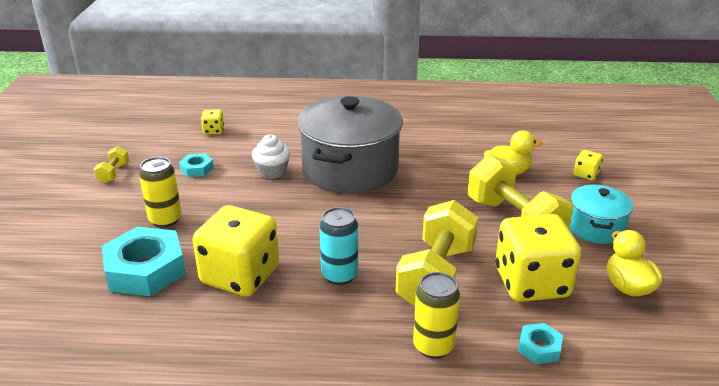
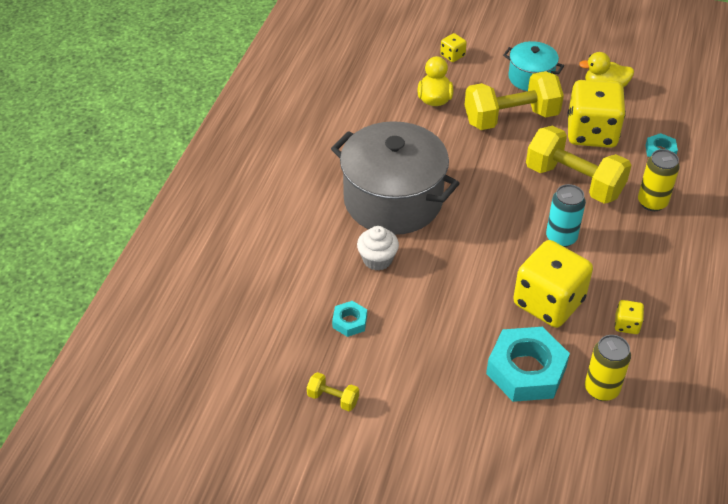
camera: 75 degrees left, 15 degrees up
yellow can [139,157,182,228] -> yellow can moved to [585,335,631,401]
yellow dice [201,109,224,135] -> yellow dice moved to [615,300,644,334]

